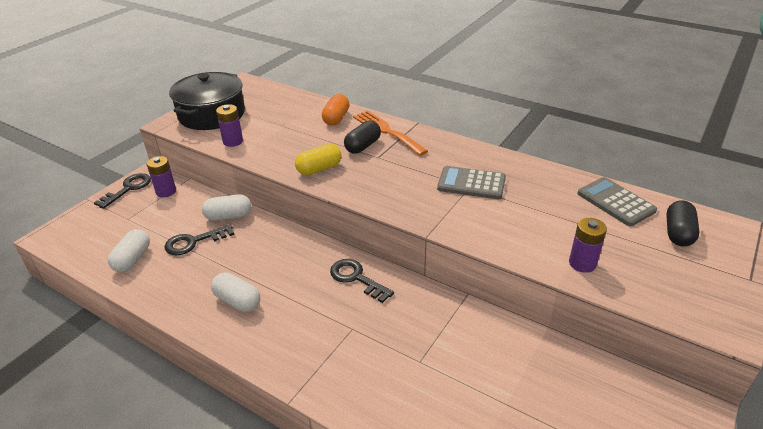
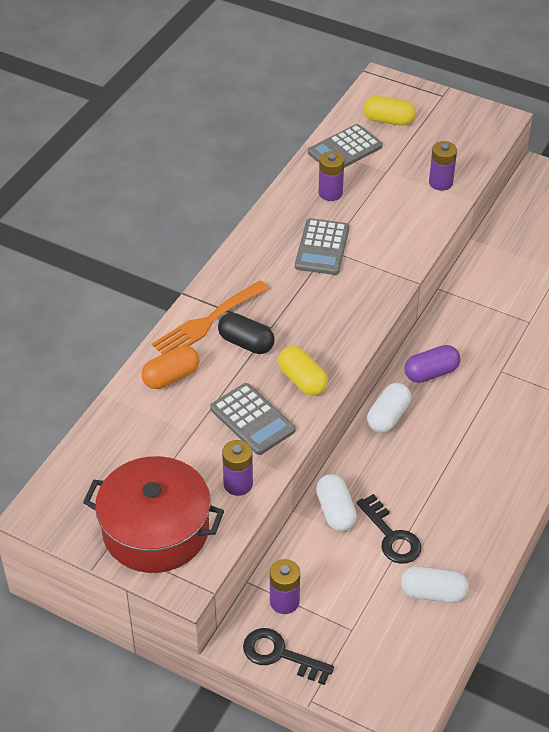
camera: 95 degrees left, 10 degrees up
black pot [169,72,245,130] -> red pot [83,456,224,573]
white capsule [211,272,260,312] -> white capsule moved to [367,383,411,433]
orange capsule [322,94,349,125] -> orange capsule turned 45 degrees counterclockwise [141,345,199,389]
black key [330,259,394,303] -> purple capsule [405,345,460,383]
black capsule [666,200,700,247] -> yellow capsule [363,96,416,126]
none -> grey calculator [210,383,295,455]
none -> purple battery [318,151,344,201]

